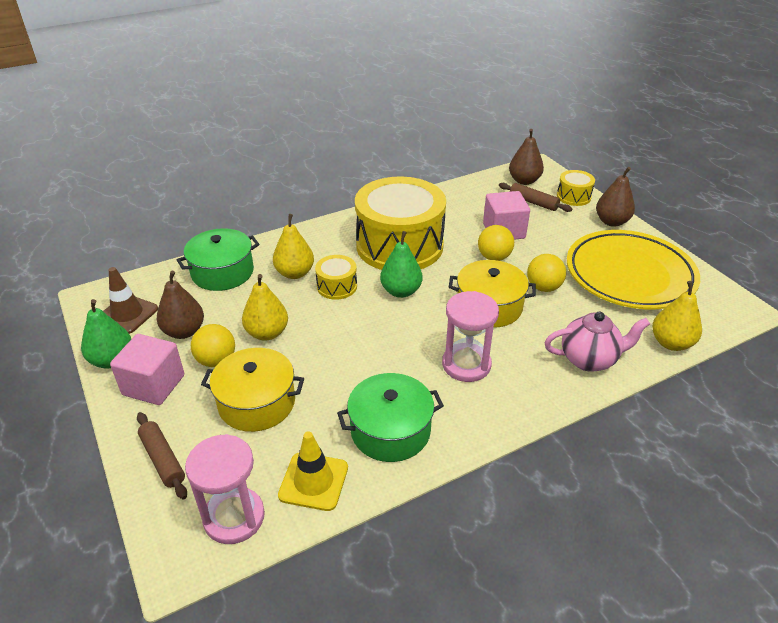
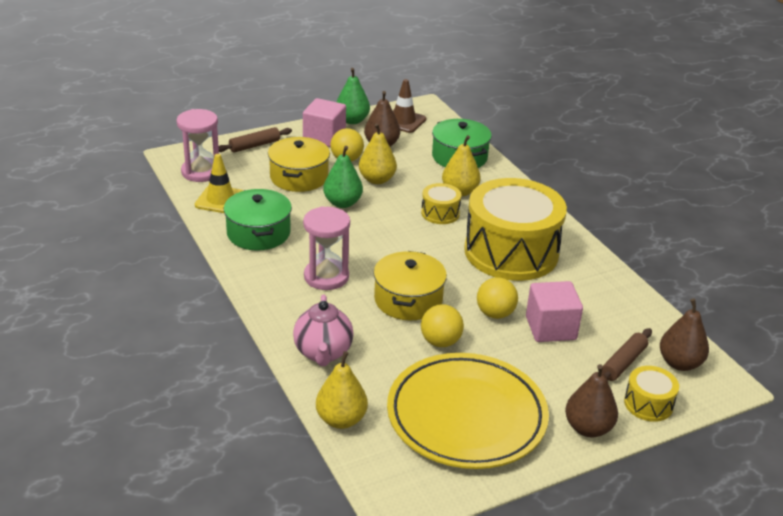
camera: 90 degrees right, 5 degrees down
green pear [380,231,422,298] -> green pear moved to [323,146,363,208]

